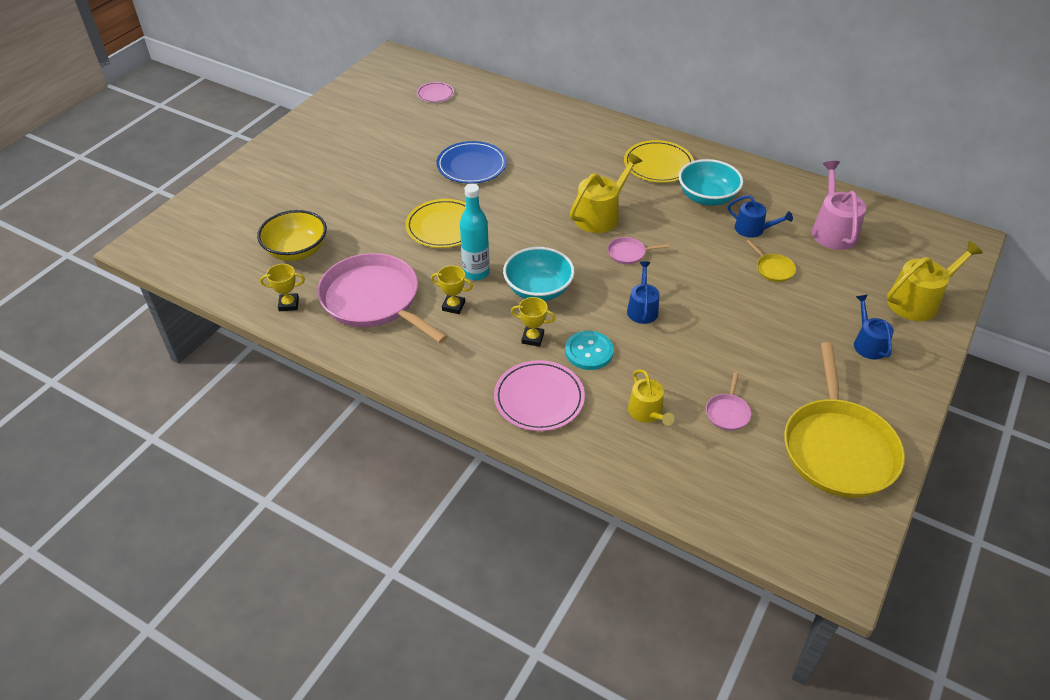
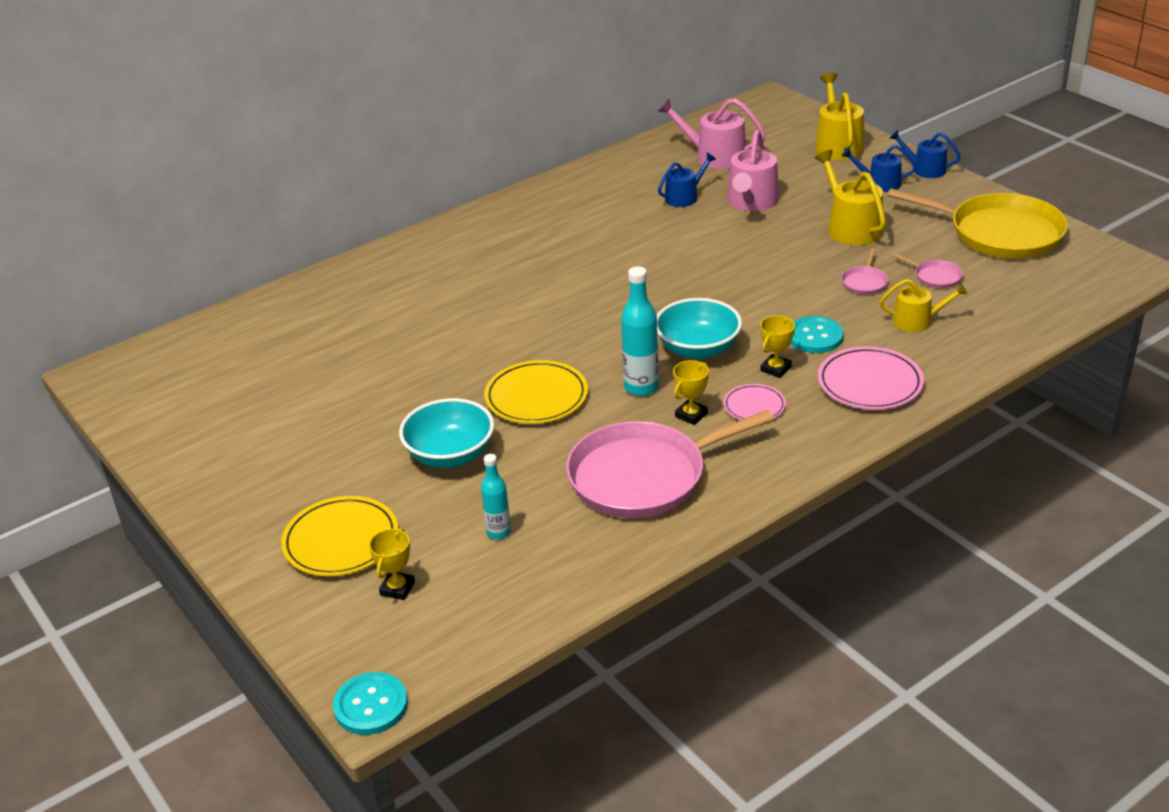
camera: 65 degrees left, 10 degrees down
yellow bowl [257,210,327,261] -> turquoise bottle [481,454,511,539]
yellow trophy [260,264,305,311] -> yellow trophy moved to [369,528,415,600]
pink plate [417,82,454,103] -> pink plate moved to [723,384,786,420]
blue plate [437,141,507,184] -> none
yellow watering can [570,153,642,233] -> yellow watering can moved to [815,150,886,245]
pink pan [608,237,669,264] -> pink pan moved to [841,249,888,295]
yellow plate [624,140,694,183] -> yellow plate moved to [281,496,398,577]
blue watering can [627,261,659,324] -> blue watering can moved to [890,130,961,178]
turquoise bowl [679,159,743,206] -> turquoise bowl moved to [399,398,494,468]
yellow pan [746,240,796,282] -> pink watering can [727,130,779,211]
none -> turquoise button [333,672,408,735]

